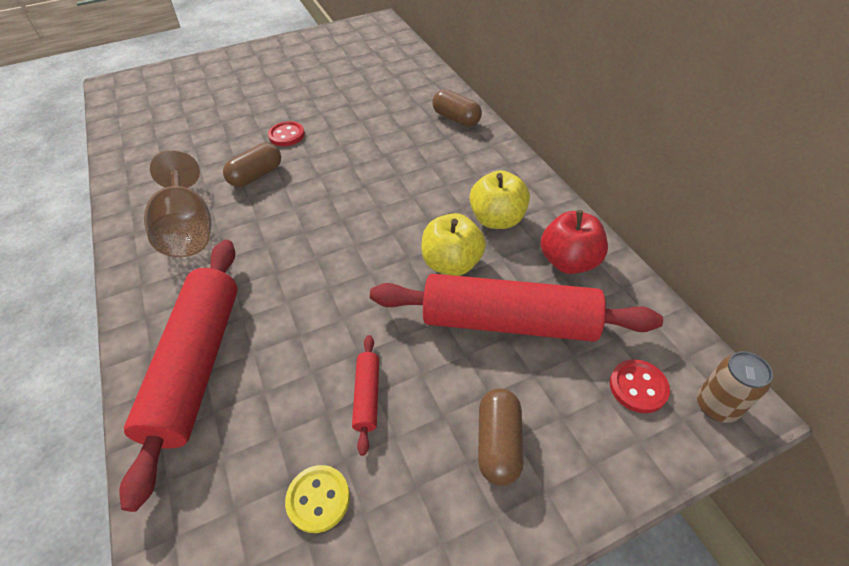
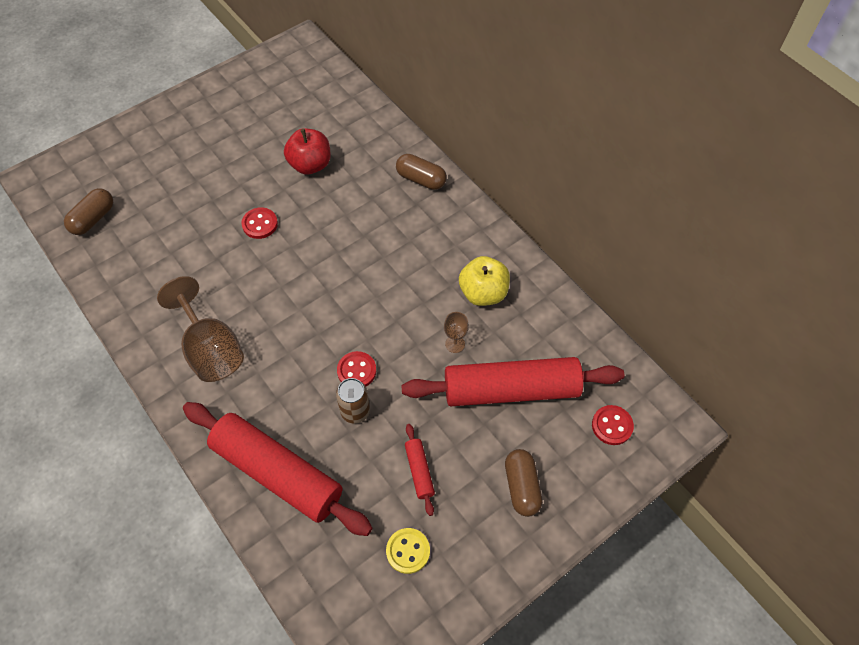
camera: 15 degrees left, 10 degrees up
red rolling pin [119,240,238,512] -> red rolling pin turned 45 degrees counterclockwise [183,402,373,536]
brown capsule [223,143,281,187] -> brown capsule moved to [64,188,113,235]
yellow apple [422,213,486,276] -> brown goblet [444,312,469,353]
red apple [540,210,608,274] -> red apple moved to [284,128,331,174]
brown can [697,351,773,423] -> brown can moved to [336,378,370,424]
none -> red button [337,351,376,386]

